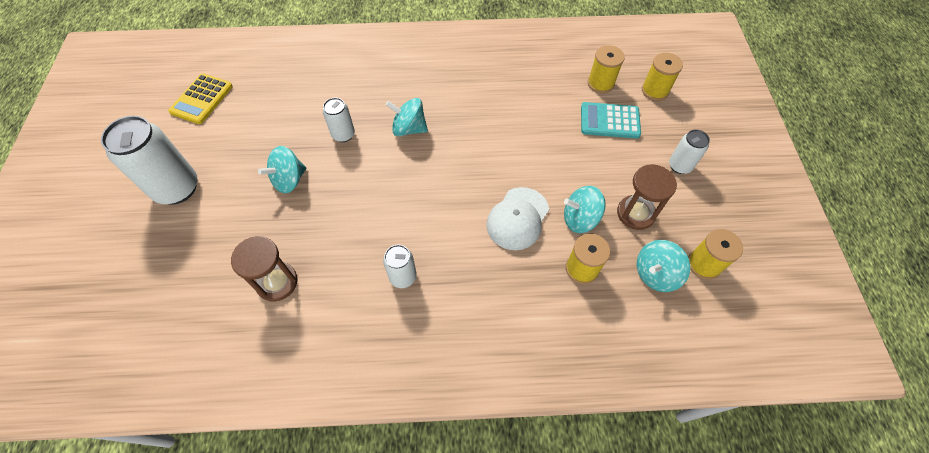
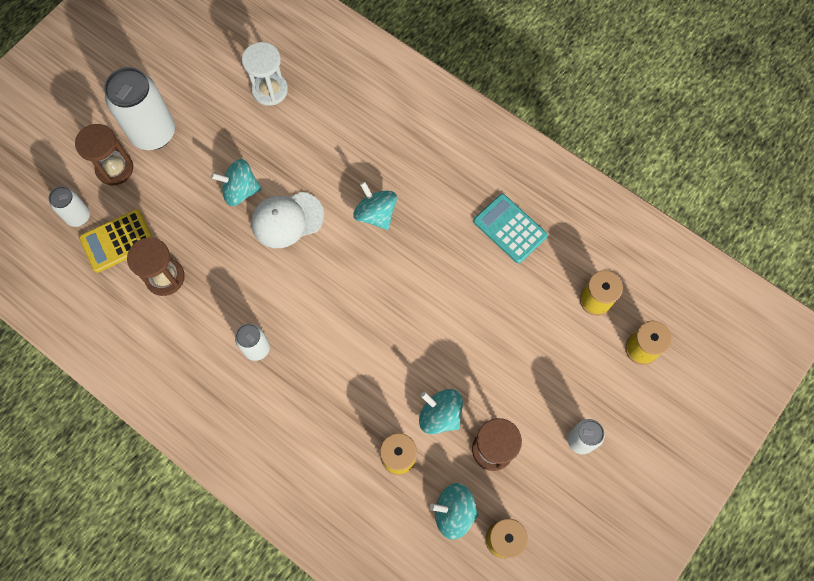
camera: 40 degrees right, 10 degrees up
yellow calculator [168,73,233,124] -> yellow calculator moved to [79,209,153,273]
white can [323,98,355,142] -> white can moved to [49,186,90,227]
white cap [486,187,549,250] -> white cap moved to [251,192,324,248]
turquoise calculator [581,102,641,139] -> turquoise calculator moved to [473,194,548,263]
none -> brown hourglass [75,124,133,185]
none -> white hourglass [242,42,288,106]

